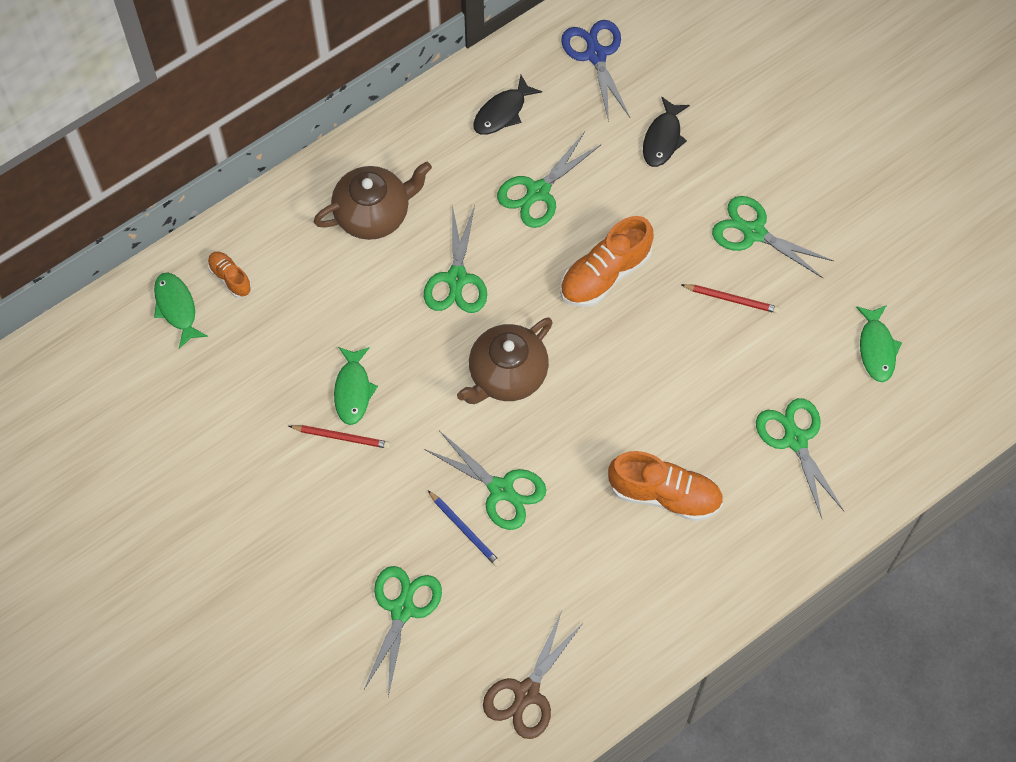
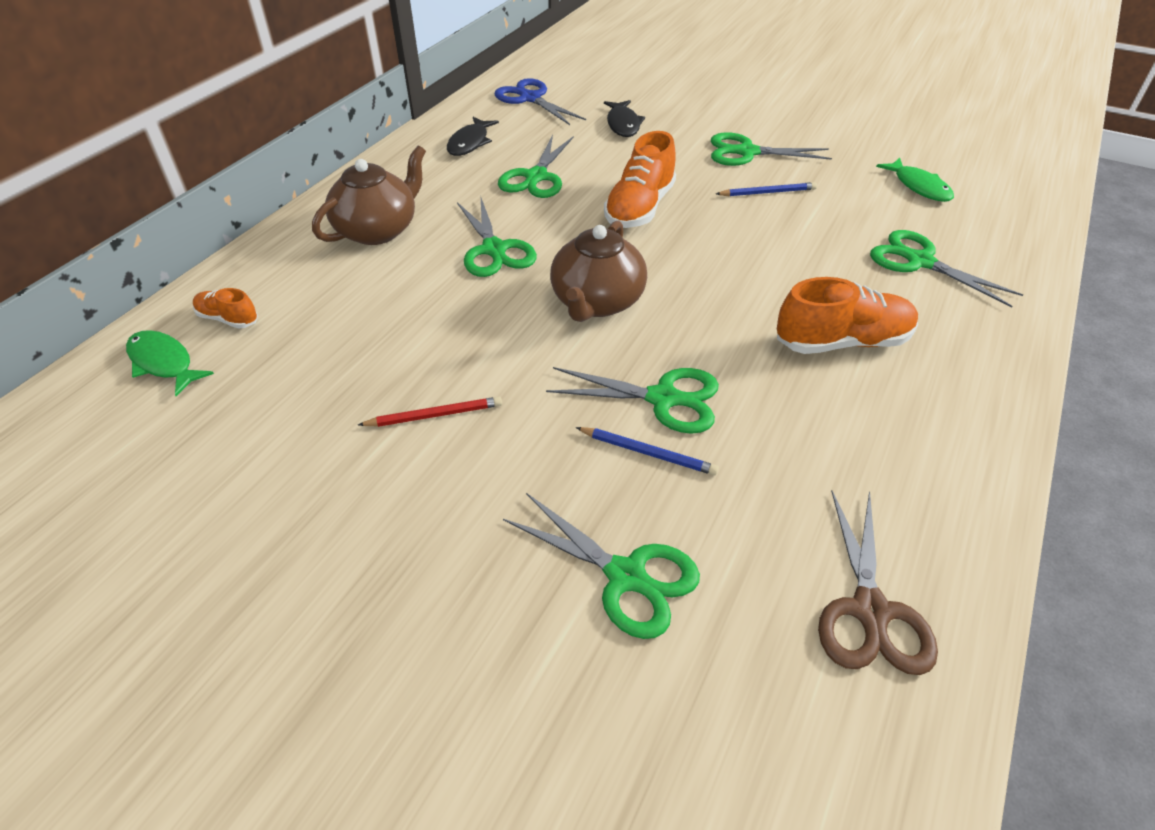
camera: 25 degrees left, 20 degrees down
green fish [334,347,378,425] -> none
green scissors [363,566,442,696] -> green scissors turned 135 degrees clockwise [503,493,700,639]
red pencil [681,284,780,313] -> blue pencil [716,182,817,196]

